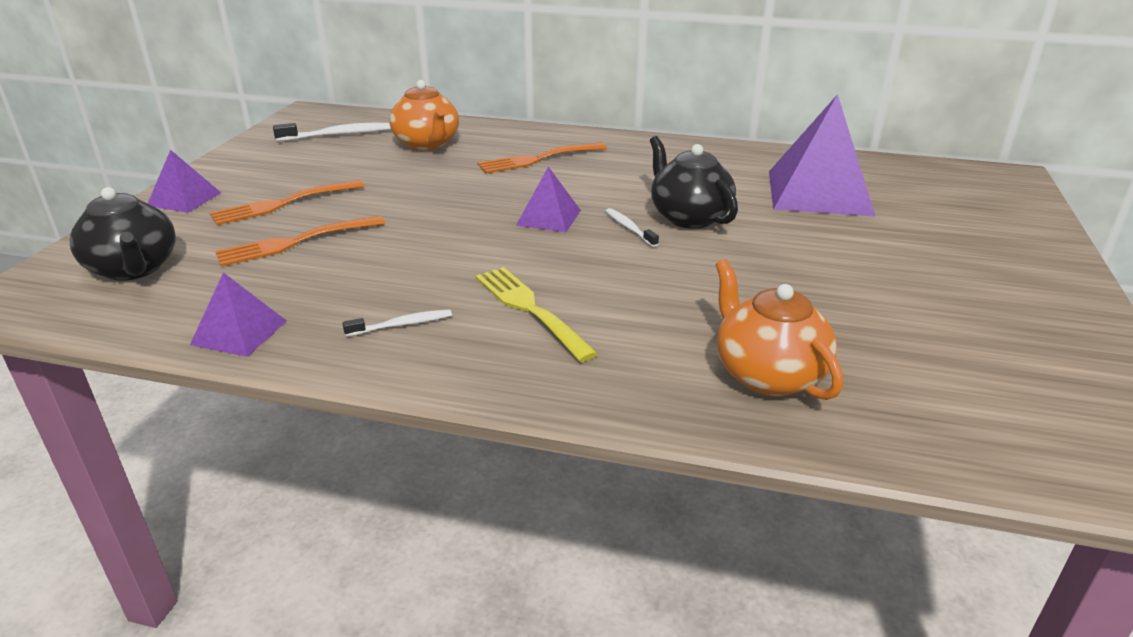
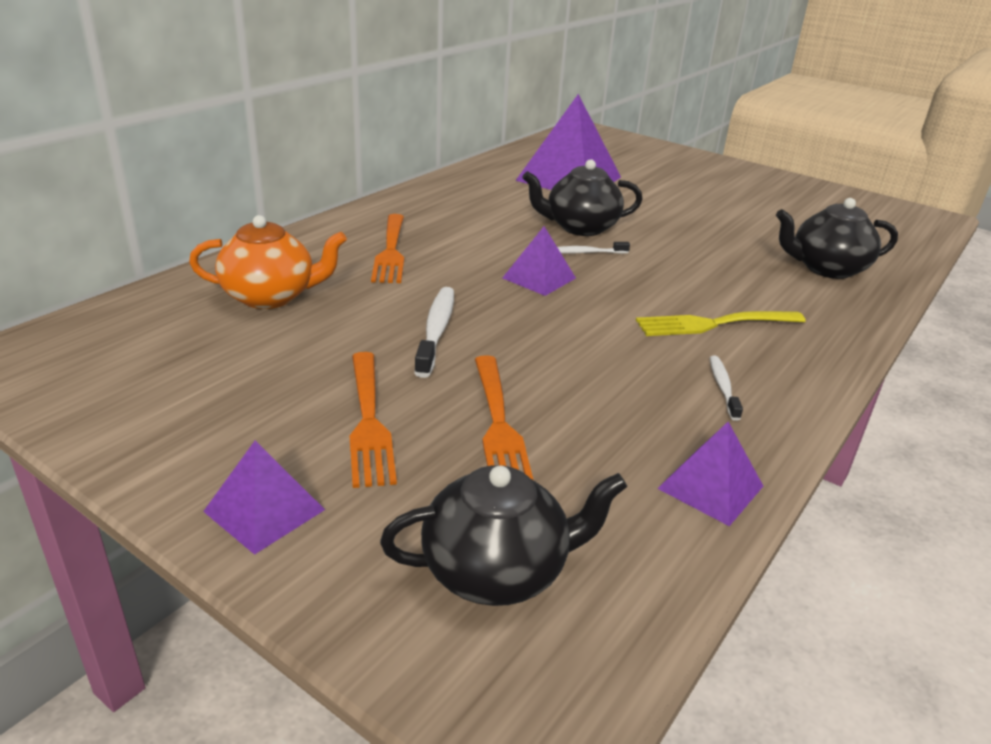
camera: 70 degrees left, 0 degrees up
white toothbrush [273,123,391,142] -> white toothbrush moved to [414,287,454,378]
orange teapot [716,259,843,400] -> black teapot [776,198,898,279]

